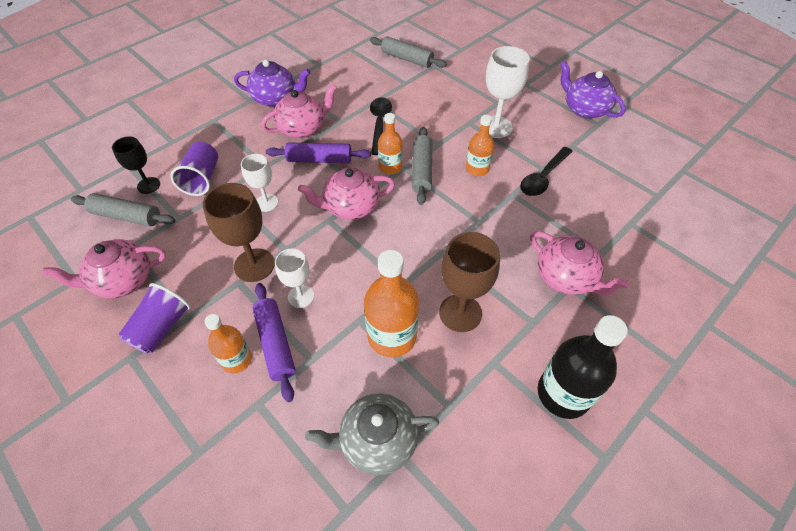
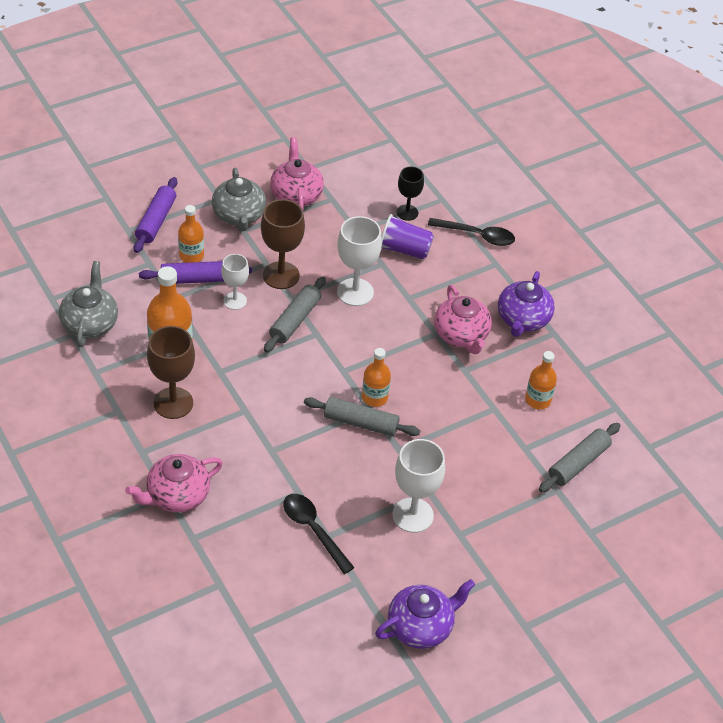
camera: 100 degrees right, 5 degrees down
grey rolling pin [71,193,176,227] -> grey rolling pin moved to [264,277,326,352]
purple cup [119,283,191,354] -> grey teapot [212,168,266,231]
white goblet [241,154,278,212] -> white goblet [337,216,382,306], size x1.60
purple rolling pin [266,142,371,163] -> purple rolling pin moved to [134,177,177,253]
pink teapot [298,167,395,220] -> none
black spoon [370,97,392,155] -> black spoon moved to [428,218,515,246]
orange bottle [466,115,494,176] -> orange bottle moved to [525,351,557,409]
black bottle [538,315,628,419] -> none

